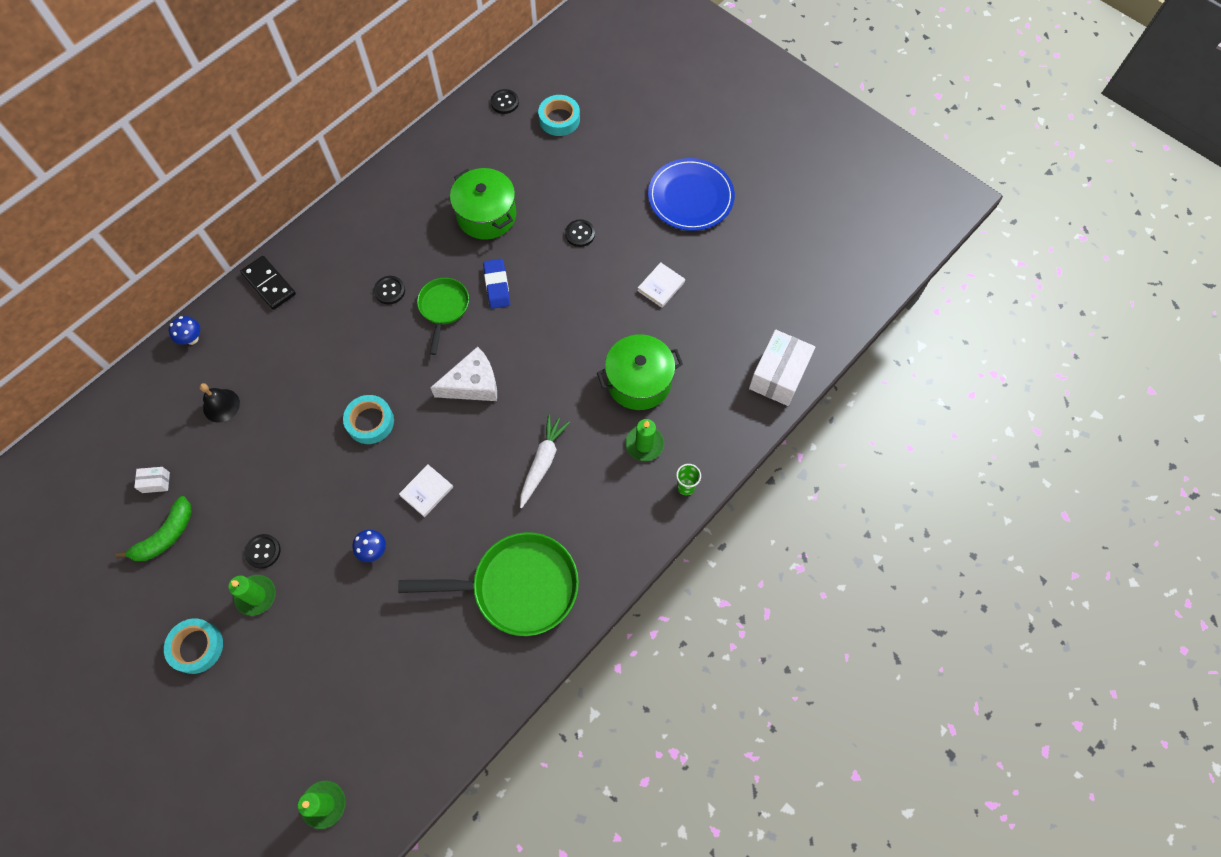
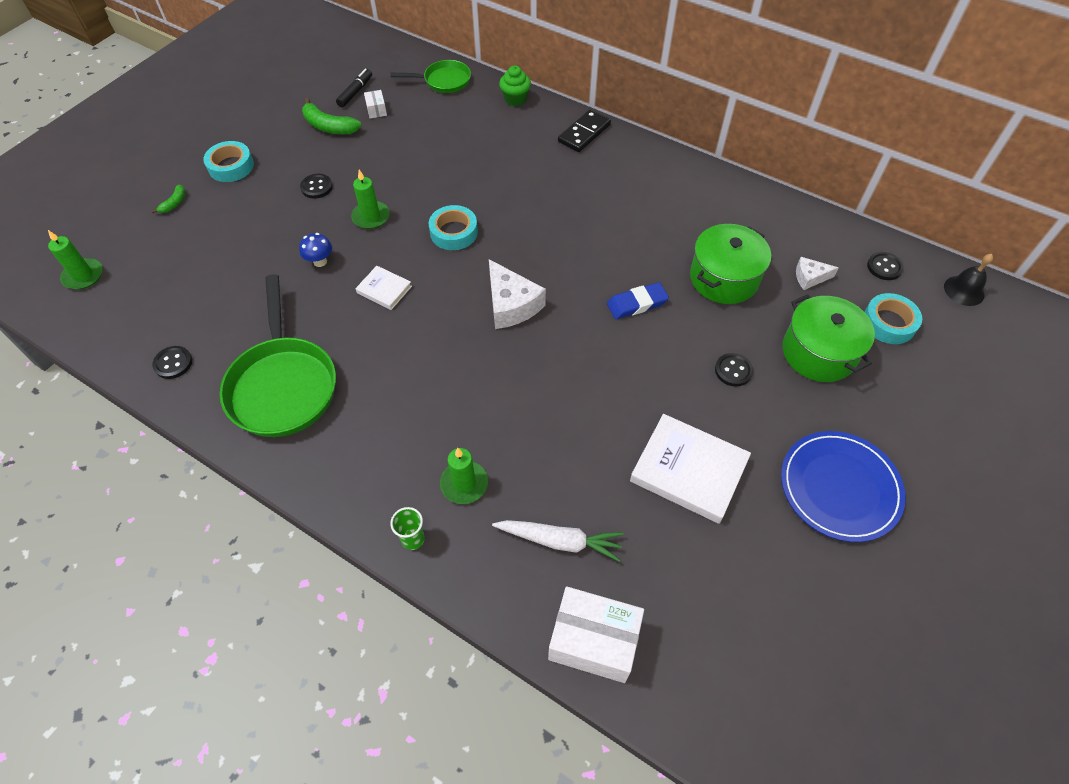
camera: 80 degrees right, 10 degrees down
blue mushroom [169,316,200,345] -> green cupcake [499,66,531,106]
black bell [199,383,240,423] -> black bell moved to [944,254,993,306]
green candle [228,575,276,616] -> green candle moved to [351,170,390,229]
black button [374,276,405,304] -> black button moved to [152,346,192,379]
green pan [417,278,469,355] -> green pan moved to [391,60,471,93]
white carrot [520,414,570,508] -> white carrot moved to [492,520,624,562]
green pot [597,335,683,410] -> green pot moved to [782,294,875,382]
white book [638,262,685,308] -> white book [630,414,751,524], size x1.91
none -> green banana [151,185,186,213]
none -> black marker [336,69,372,108]
none -> white cheese [796,257,839,290]

